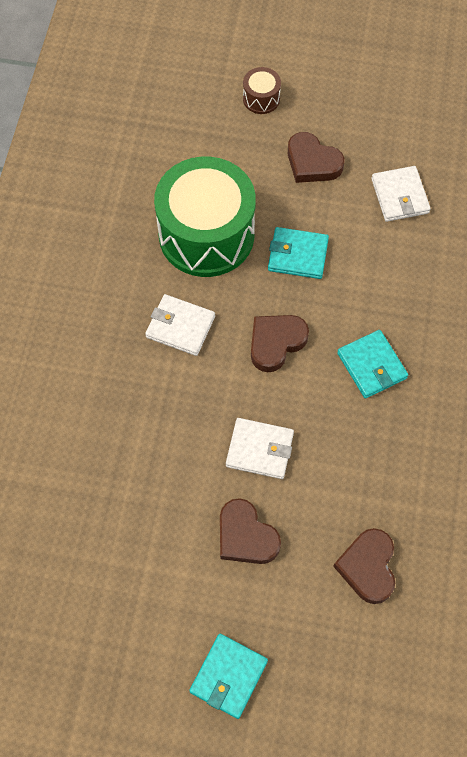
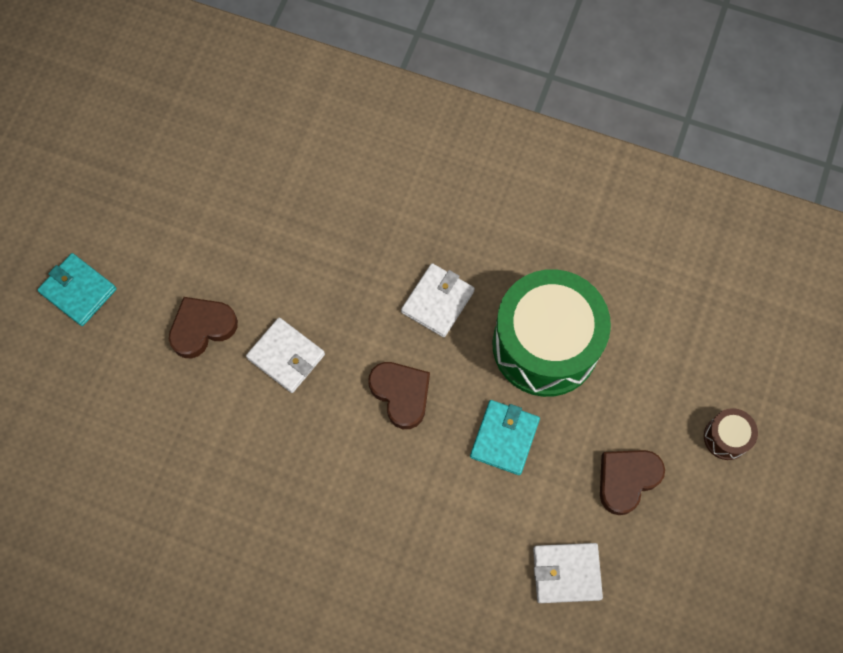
camera: 100 degrees right, 5 degrees up
white wallet [226,418,294,479] -> white wallet turned 75 degrees counterclockwise [246,318,325,393]
brown heart [333,528,395,604] -> none
turquoise wallet [337,330,408,399] -> none

